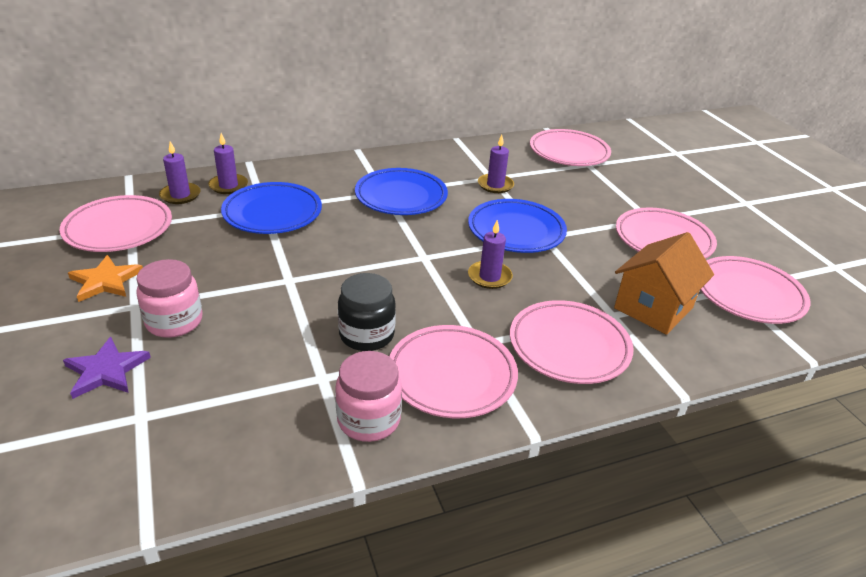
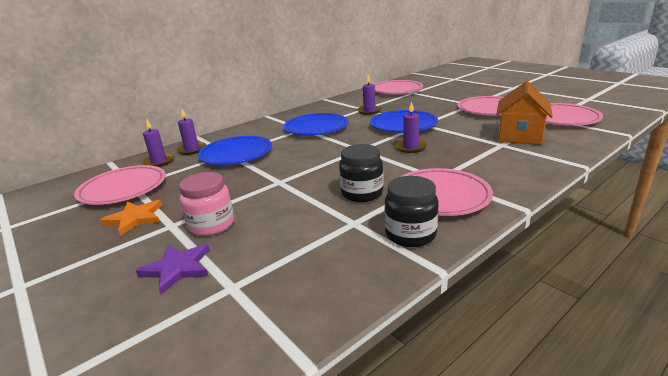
camera: 15 degrees left, 10 degrees down
pink jar [335,351,402,442] -> black jar [384,176,439,247]
pink plate [510,300,633,384] -> none

